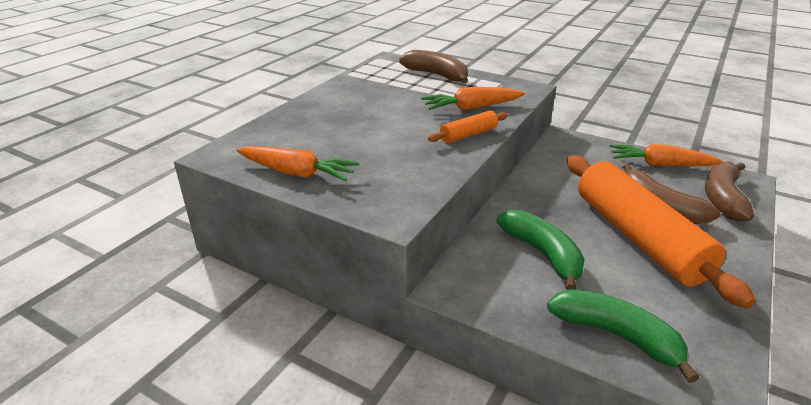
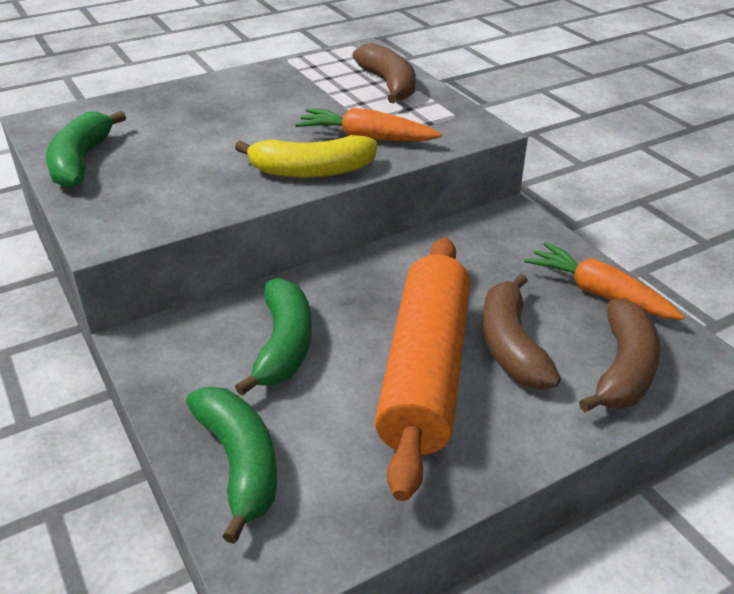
camera: 30 degrees right, 5 degrees up
orange carrot [237,146,359,181] -> green banana [46,111,126,189]
orange rolling pin [428,111,508,143] -> yellow banana [235,135,377,178]
brown banana [705,161,754,222] -> brown banana turned 150 degrees clockwise [579,299,661,412]

